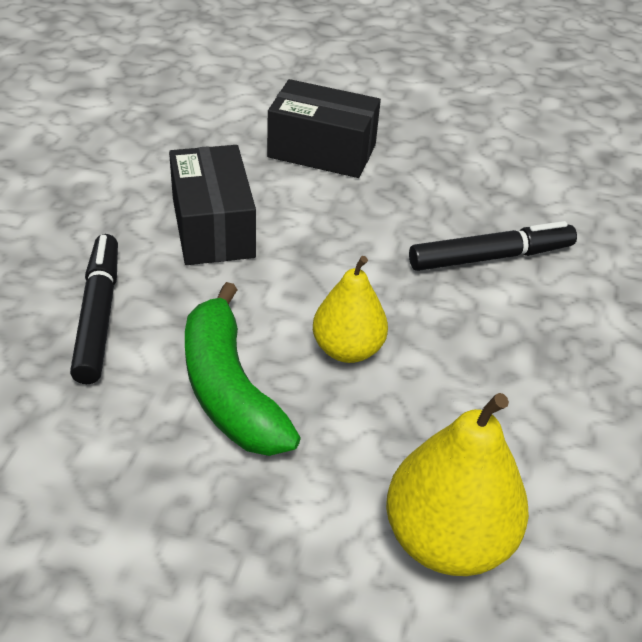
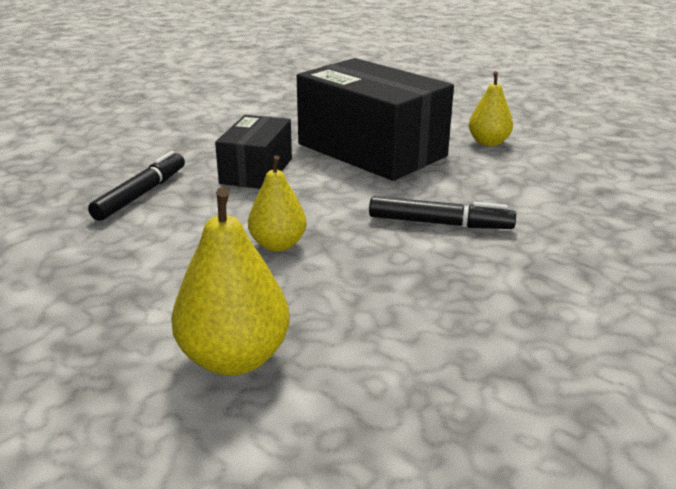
camera: 30 degrees right, 15 degrees down
green banana [185,282,301,456] -> none
black box [267,79,381,178] -> black box [297,58,454,181], size x1.78
none -> yellow pear [469,71,513,146]

